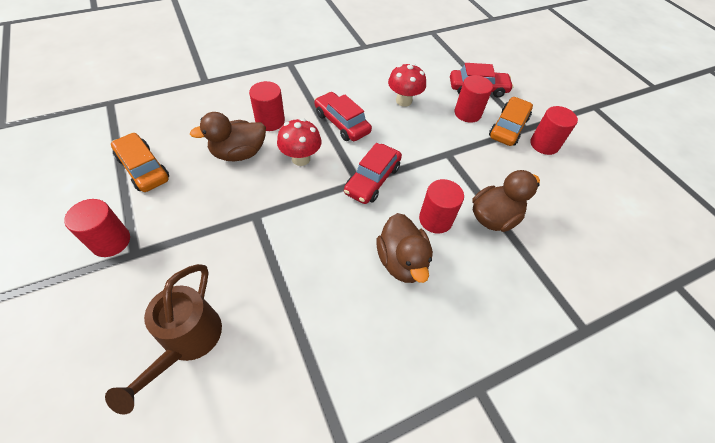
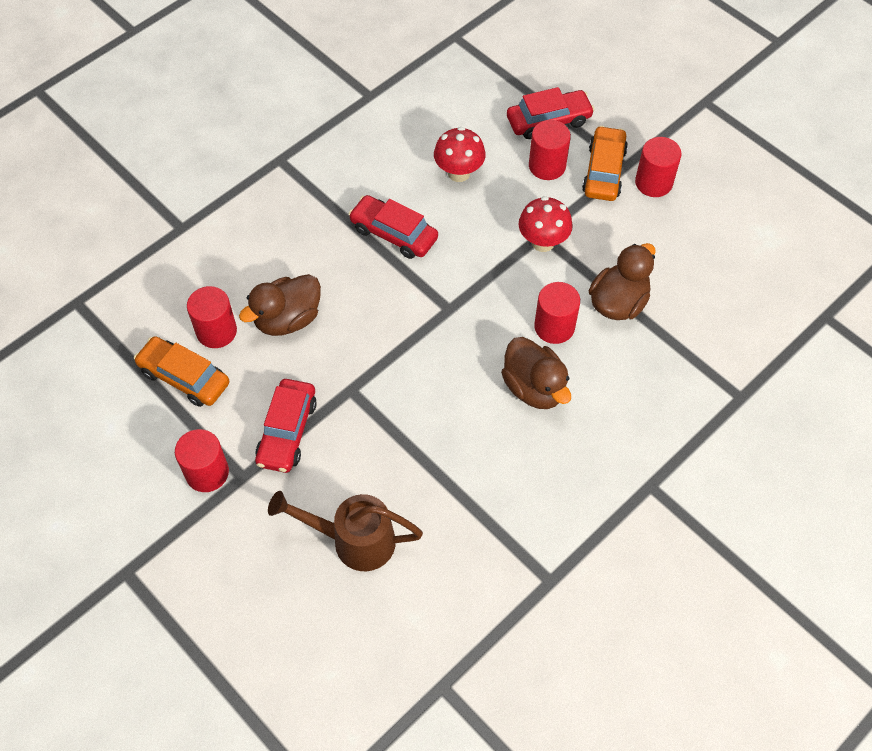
camera: 15 degrees left, 5 degrees up
brown watering can [105,264,222,415] -> brown watering can turned 105 degrees clockwise [268,491,423,571]
red cylinder [249,81,285,131] -> red cylinder moved to [187,286,237,348]
red mushroom [277,118,322,166] -> red mushroom moved to [519,196,573,252]
red car [344,143,402,204] -> red car moved to [255,379,317,473]

